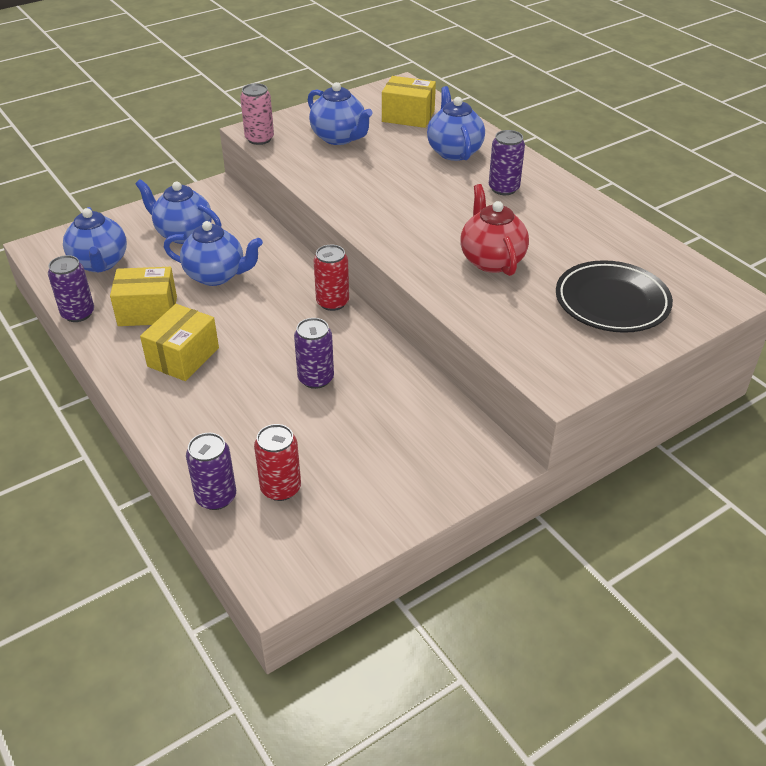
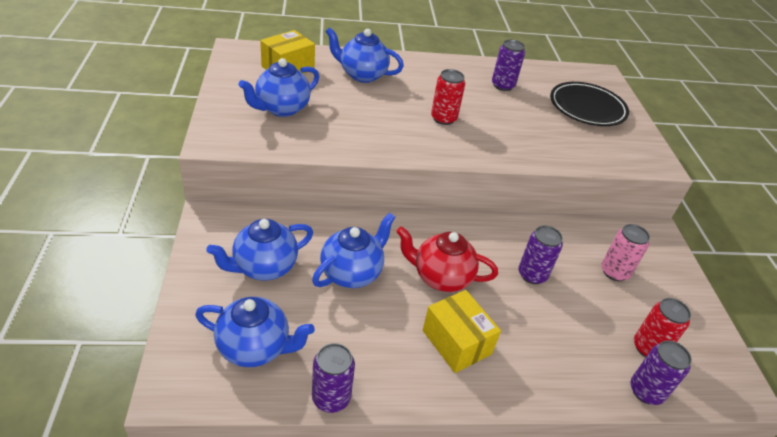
camera: 65 degrees left, 0 degrees up
yellow box [110,267,177,326] -> none
pink can [240,83,274,145] -> pink can moved to [601,224,650,281]
blue teapot [308,82,372,145] -> blue teapot turned 150 degrees clockwise [239,58,319,117]
red can [314,245,349,311] -> red can moved to [431,69,465,125]
red teapot [460,184,529,276] -> red teapot moved to [396,226,498,292]
purple can [489,130,525,195] -> purple can moved to [492,40,525,91]

